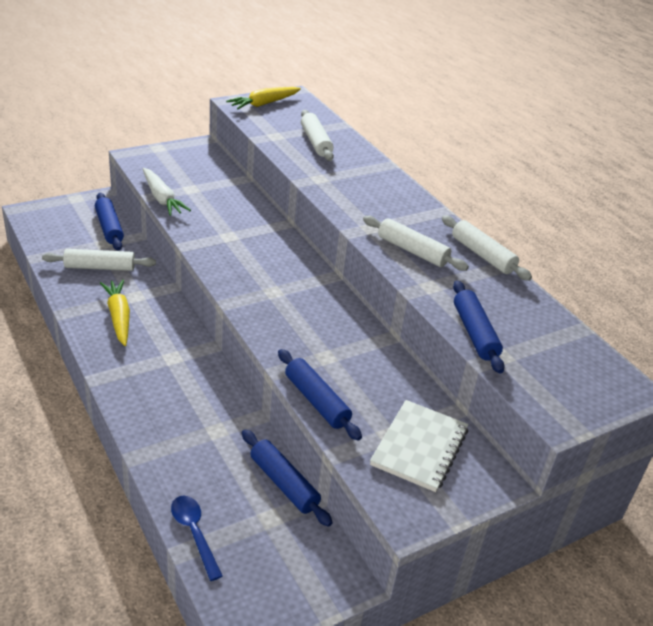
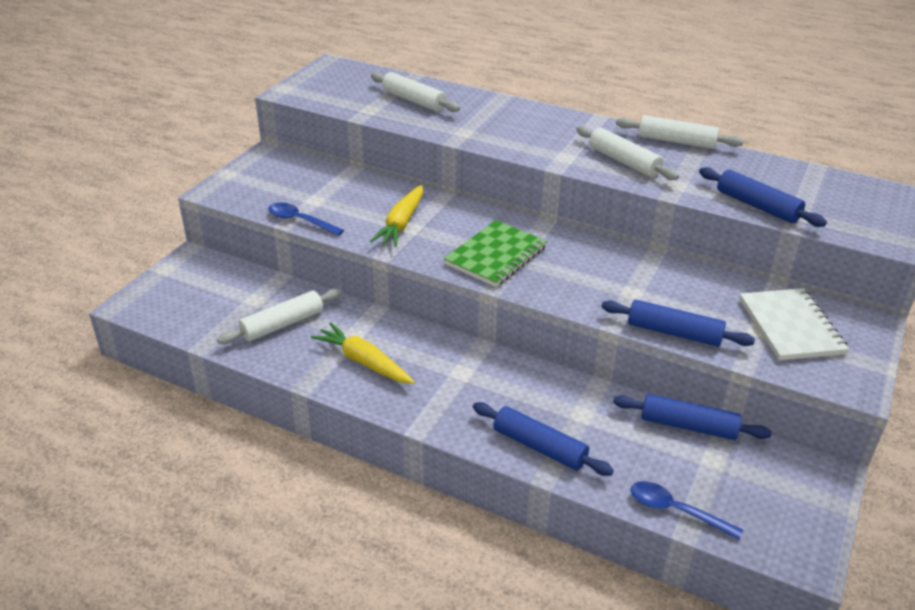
camera: 30 degrees left, 0 degrees up
blue rolling pin [95,193,124,251] -> blue rolling pin moved to [473,402,614,476]
white carrot [143,168,191,216] -> blue spoon [268,203,344,236]
yellow carrot [226,87,301,110] -> yellow carrot moved to [370,185,423,247]
white rolling pin [363,216,469,271] -> white rolling pin turned 45 degrees clockwise [576,126,679,180]
none -> green notebook [444,220,547,287]

